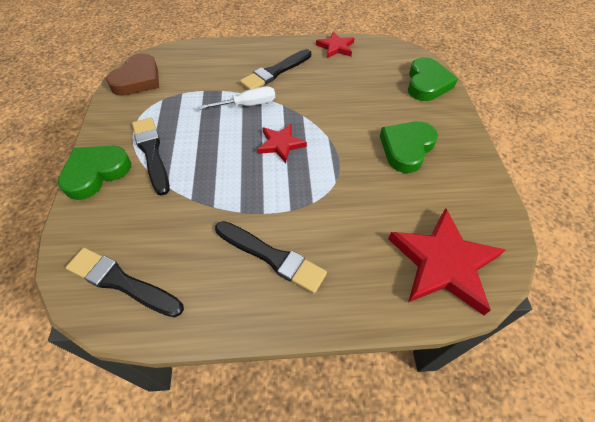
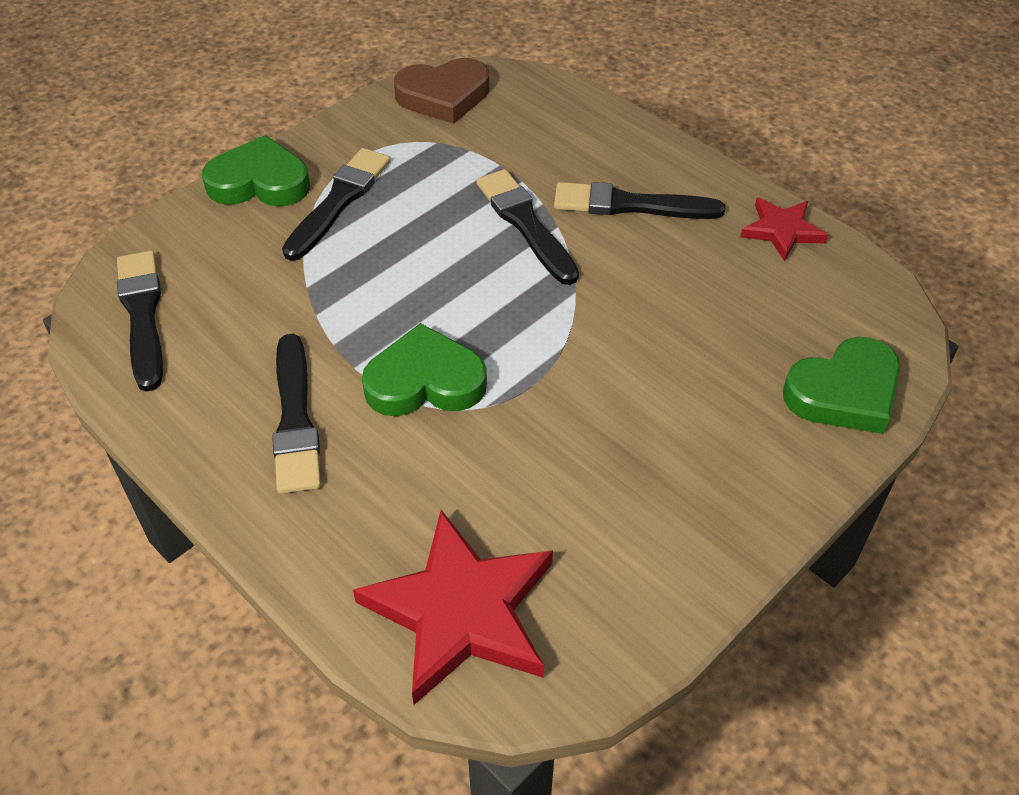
camera: 50 degrees right, 5 degrees down
white screwdriver [198,86,275,110] -> black brush [476,169,579,285]
red star [257,123,307,163] -> none
green heart [380,121,438,173] -> green heart moved to [362,323,487,416]

